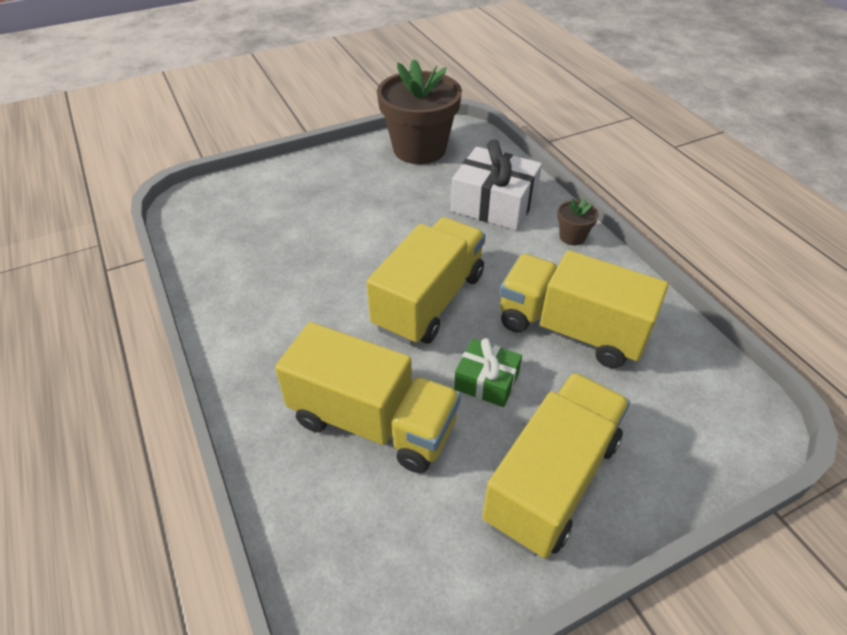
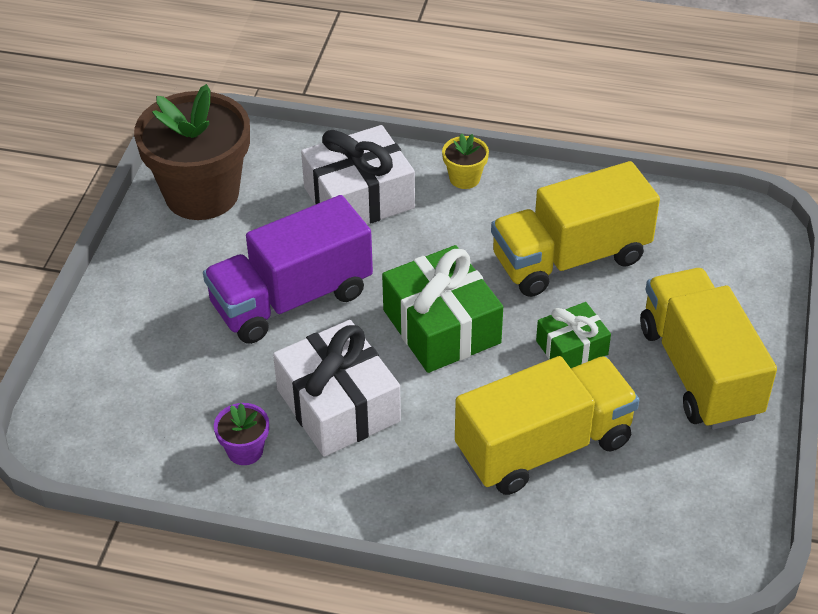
camera: 50 degrees left, 0 degrees up
yellow truck [366,217,485,345] -> green gift [382,245,503,373]
brown flower pot [557,198,599,245] -> yellow flower pot [442,133,489,189]
none -> purple truck [203,195,373,344]
none -> purple flower pot [214,403,269,465]
none -> white gift [273,320,401,457]

